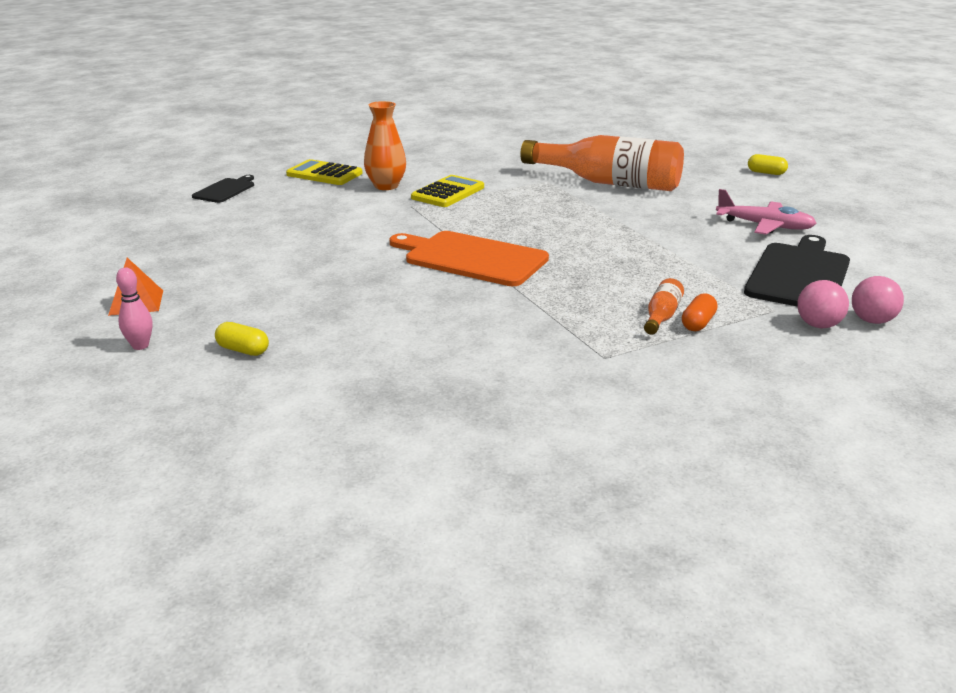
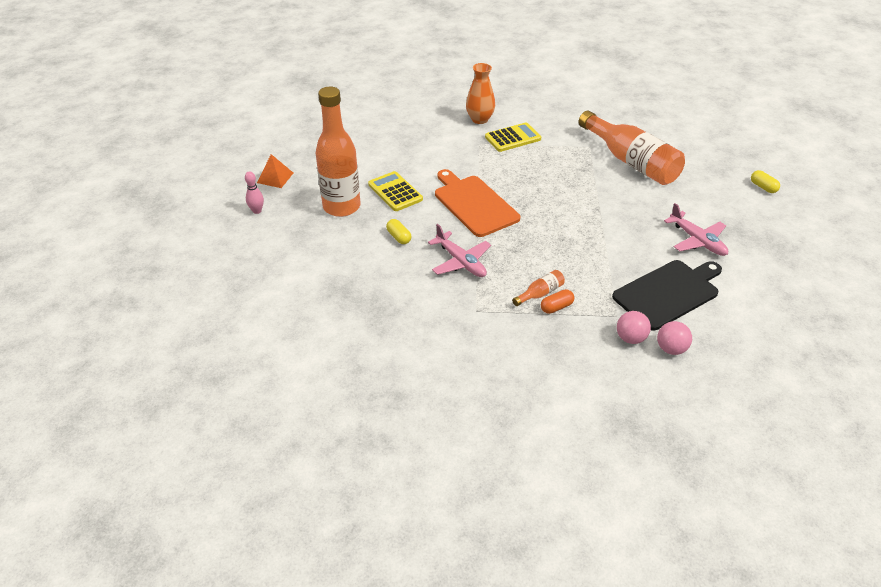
camera: 30 degrees right, 15 degrees up
black cutting board [192,175,254,203] -> none
yellow capsule [215,322,269,356] -> yellow capsule moved to [386,219,411,244]
yellow calculator [286,159,363,185] -> yellow calculator moved to [368,171,423,211]
none -> orange bottle [315,87,361,217]
none -> pink plane [428,224,491,277]

